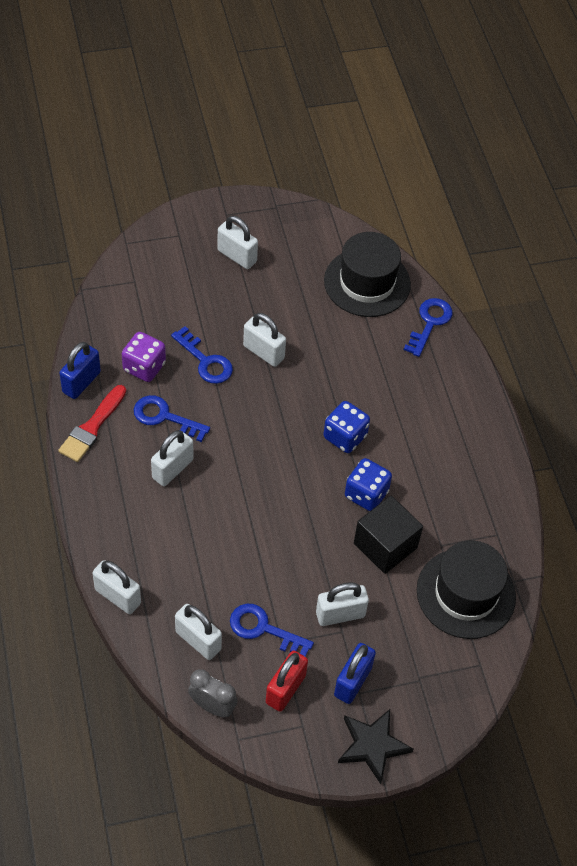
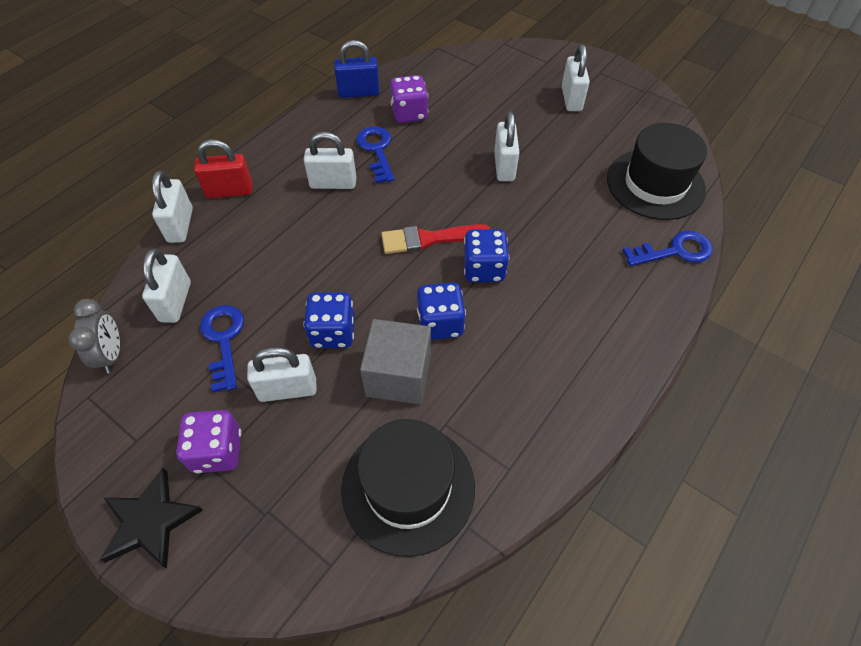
camera: 55 degrees right, 0 degrees up
red brush [58,385,126,462] -> red brush moved to [381,224,490,254]
blue key [171,326,233,384] -> none
red padlock [266,650,308,712] -> red padlock moved to [194,139,253,198]
white padlock [316,582,369,626] -> white padlock turned 45 degrees counterclockwise [247,347,317,402]
blue padlock [334,643,376,704] -> purple dice [176,410,242,473]
black cube [354,496,423,574] -> grey cube [360,319,431,405]
none -> blue dice [303,292,355,348]

